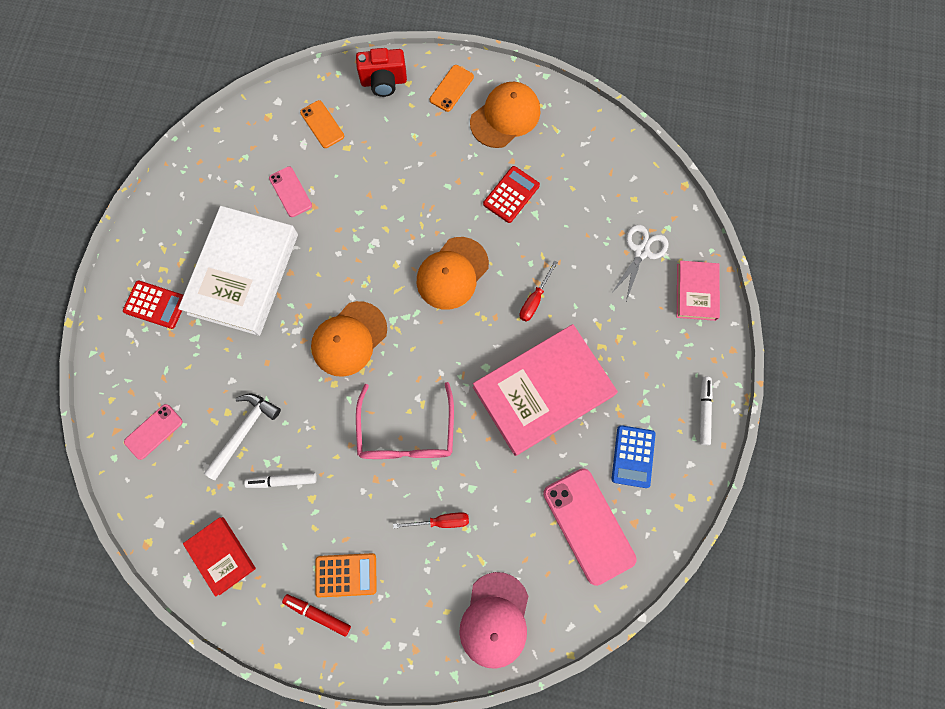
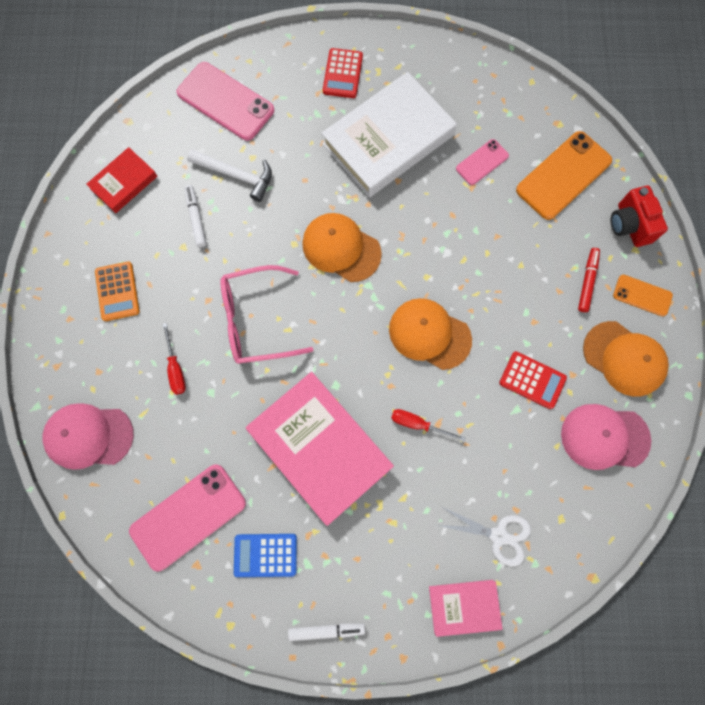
camera: 80 degrees right, 0 degrees up
pink phone [124,404,183,460] -> pink phone [177,62,274,141], size x1.85
white book [178,206,298,336] -> white book turned 45 degrees counterclockwise [321,72,457,197]
red marker [282,594,351,637] -> red marker moved to [578,248,600,312]
orange phone [300,100,344,148] -> orange phone [516,131,612,220], size x1.85
none -> pink cap [561,404,651,470]

